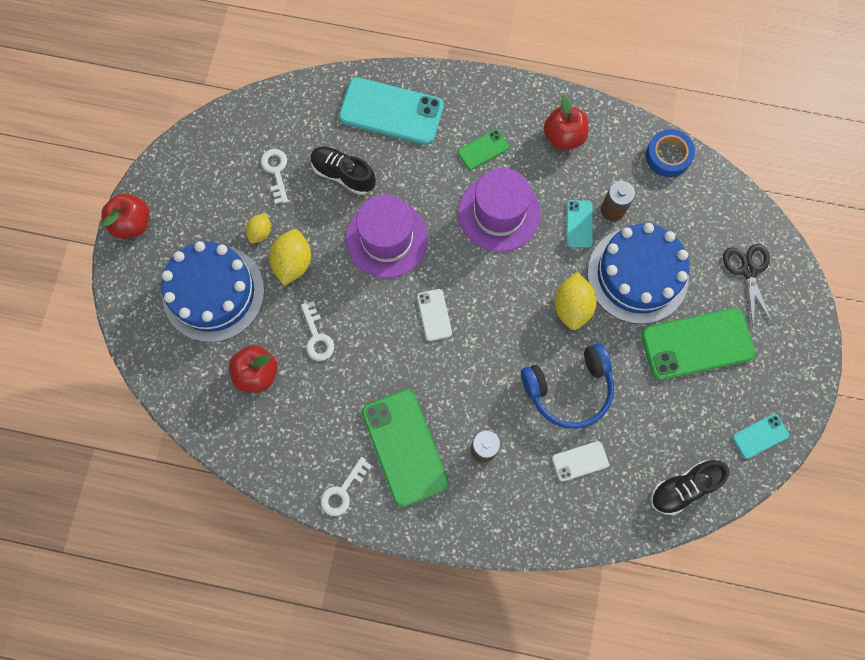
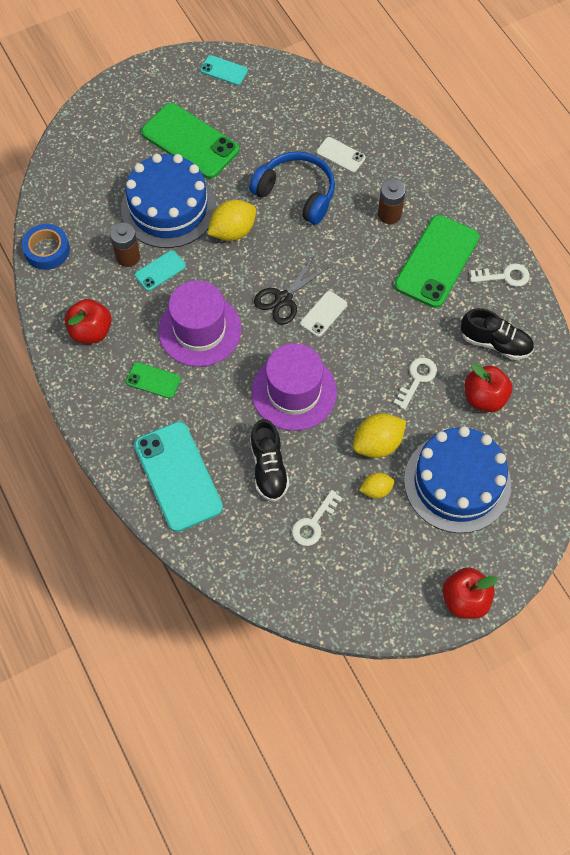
camera: 130 degrees left, 10 degrees down
black shoe [650,460,729,515] -> black shoe moved to [461,308,534,360]
black scissors [723,244,773,325] -> black scissors moved to [254,258,329,325]

